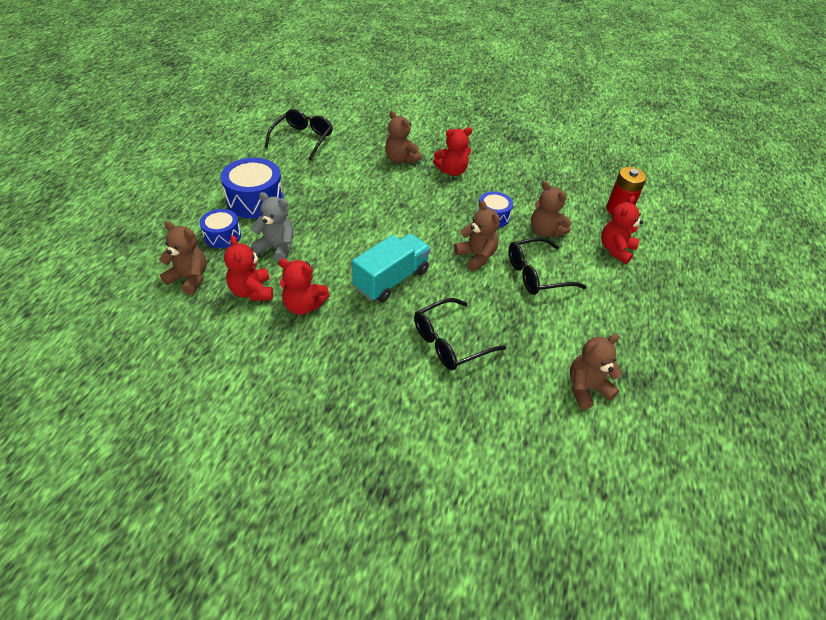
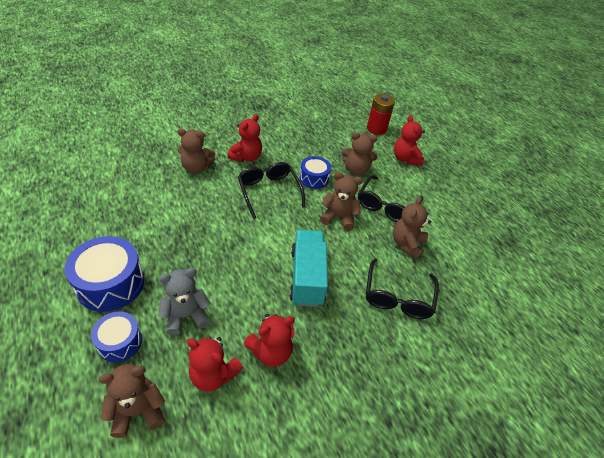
camera: 45 degrees left, 0 degrees up
black glasses [265,109,333,161] -> black glasses moved to [238,162,306,219]
brown teddy bear [570,334,622,410] -> brown teddy bear moved to [393,197,431,260]

